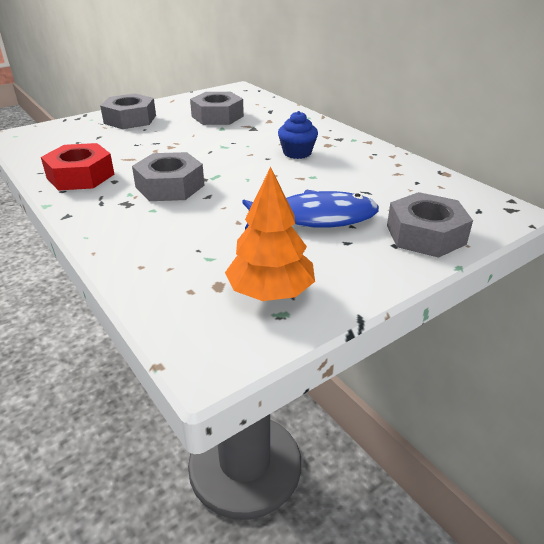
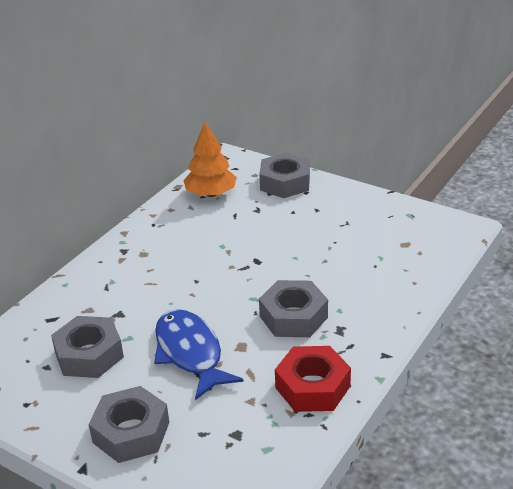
camera: 110 degrees left, 0 degrees up
orange tree [225,167,315,301] -> orange tree moved to [183,122,237,197]
blue fish [243,190,379,230] -> blue fish moved to [154,309,244,400]
blue cupcake [278,111,318,159] -> none

